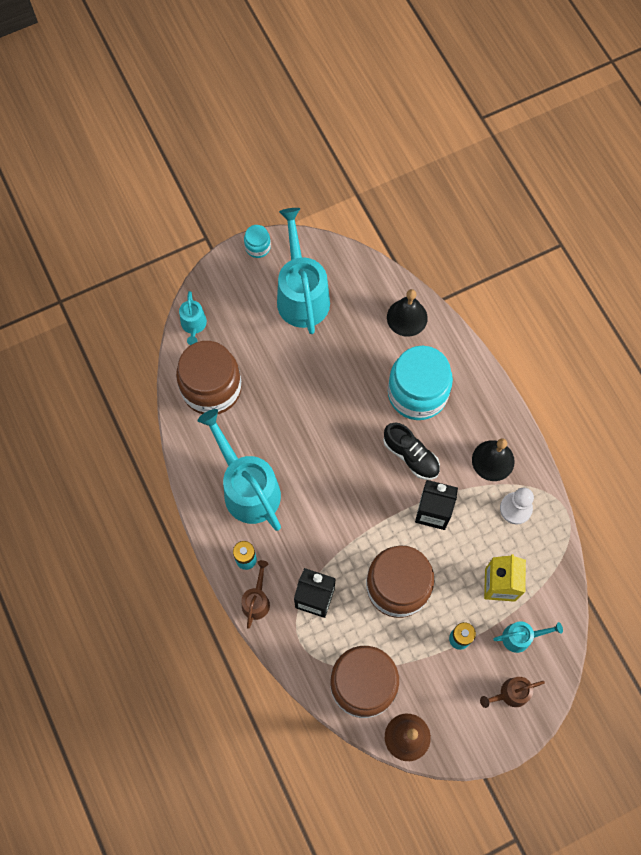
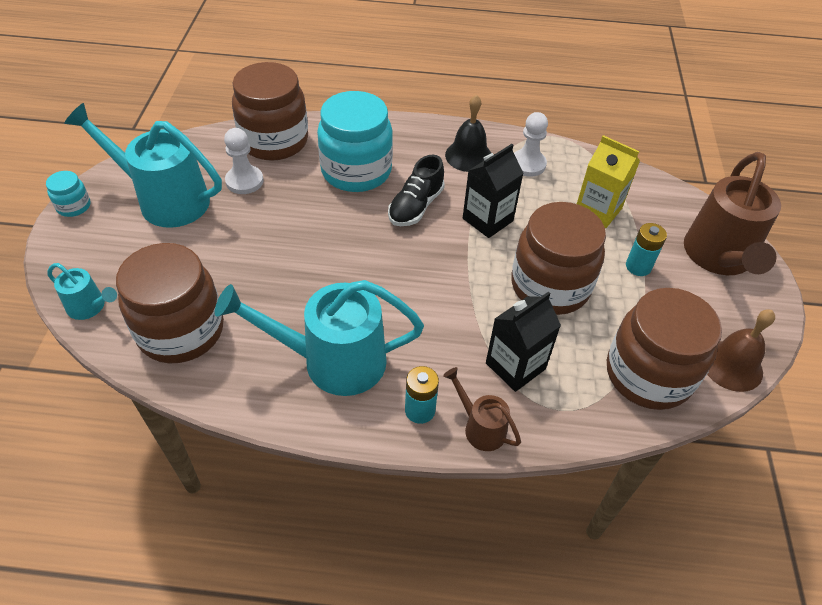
camera: 60 degrees left, 20 degrees down
black shoe [383,423,440,480] -> black shoe turned 135 degrees clockwise [388,154,445,226]
black bell [387,289,428,337] -> brown jar [232,62,308,161]
brown watering can [480,677,545,708] -> brown watering can [684,152,781,275], size x2.06
turquoise watering can [493,621,563,653] -> none
none -> white pawn [224,128,263,194]

